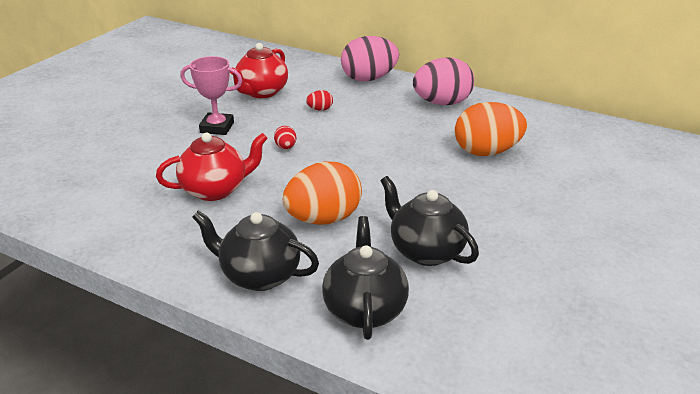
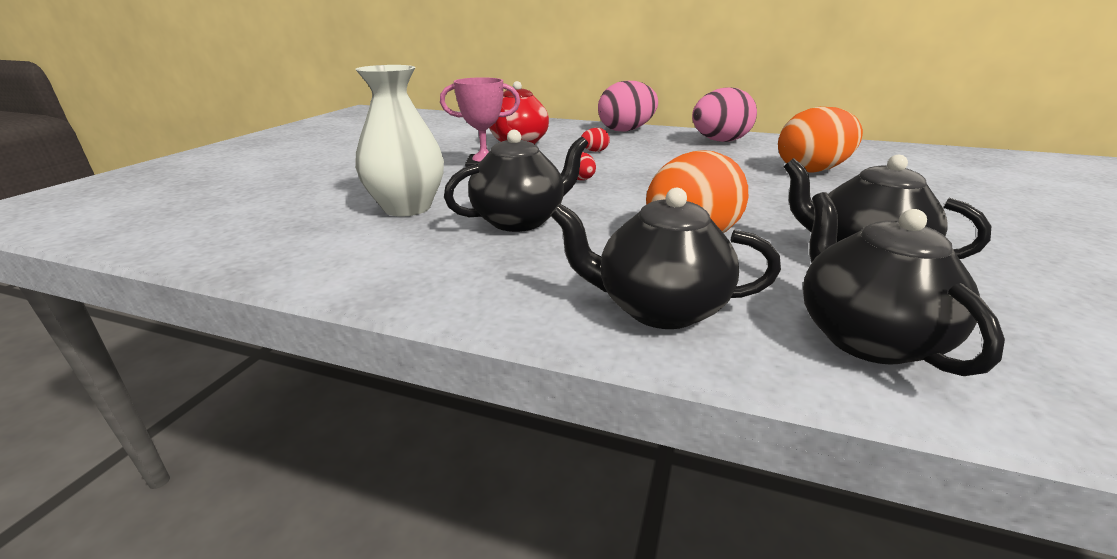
camera: 10 degrees left, 5 degrees down
red teapot [156,133,268,201] -> black teapot [444,130,588,232]
none -> white vase [355,65,444,217]

